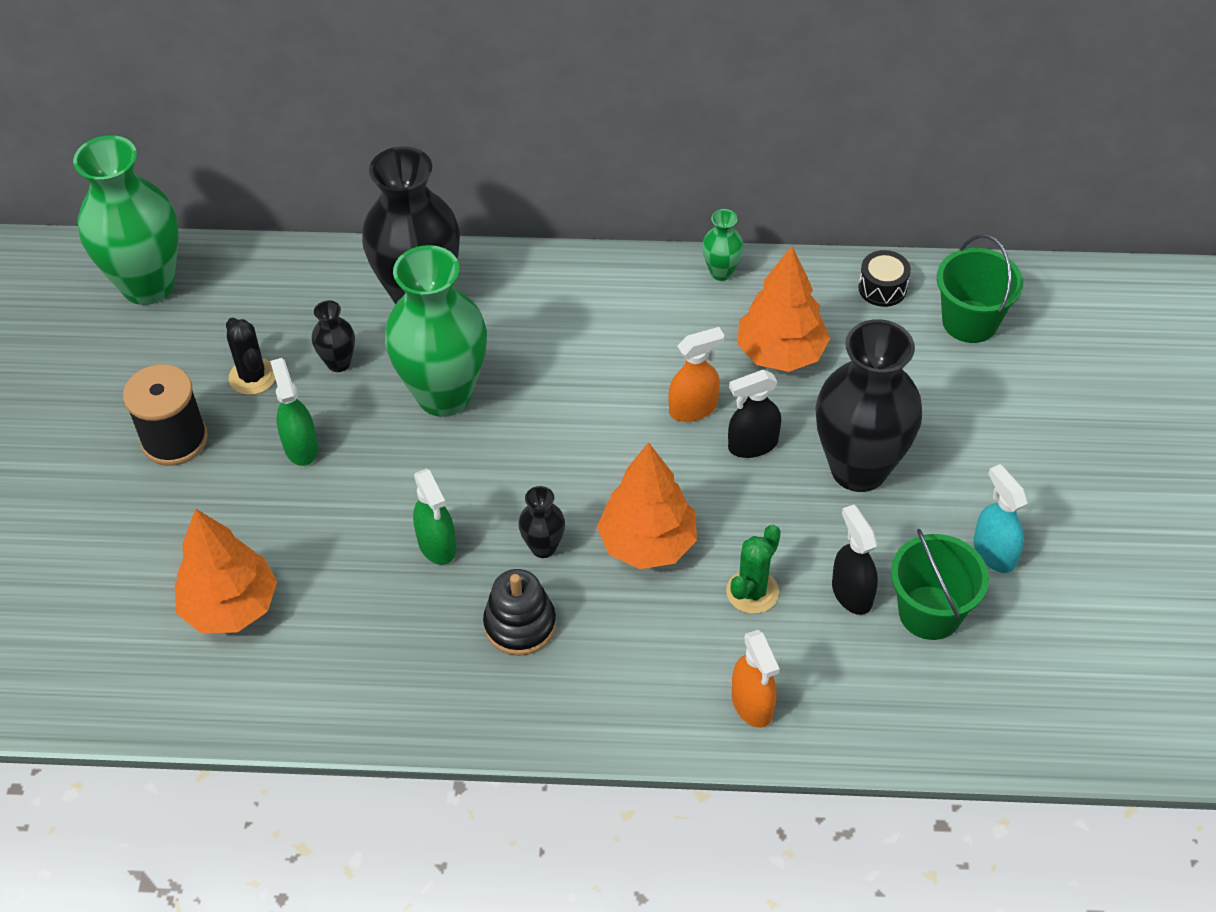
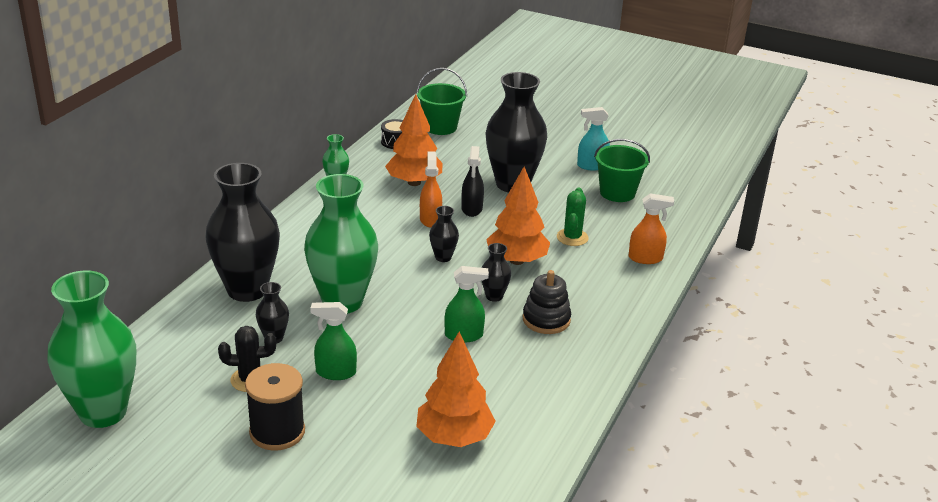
camera: 70 degrees left, 20 degrees down
green cactus [726,525,781,614] -> green cactus turned 45 degrees clockwise [557,188,589,246]
black spray bottle [832,505,878,615] -> none
none -> black vase [429,206,459,262]

